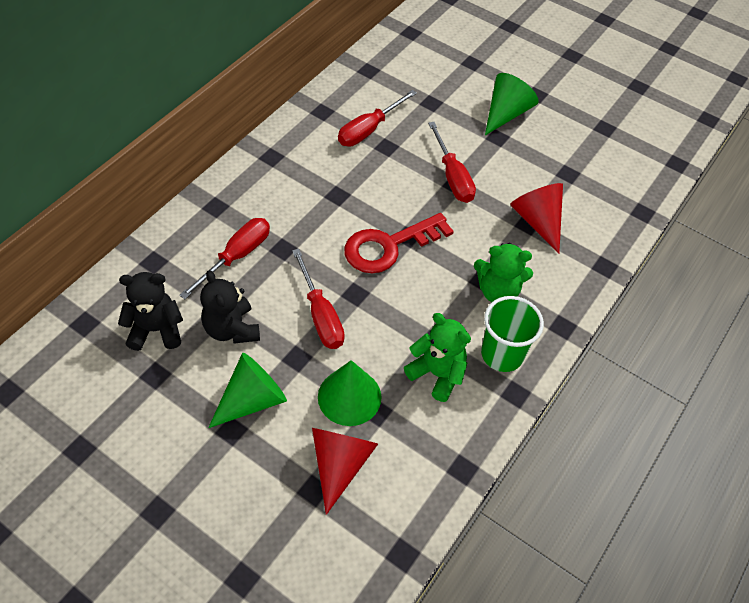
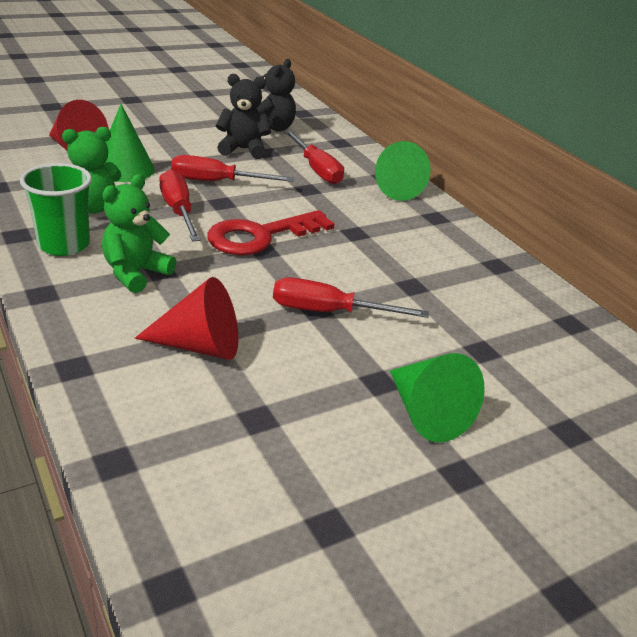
camera: 115 degrees right, 20 degrees down
green cone [208,353,287,428] -> green cone moved to [375,141,430,201]
red screwdriver [338,90,417,146] -> red screwdriver moved to [159,169,201,242]
red key [344,213,454,273] -> red key turned 120 degrees counterclockwise [207,210,335,255]

